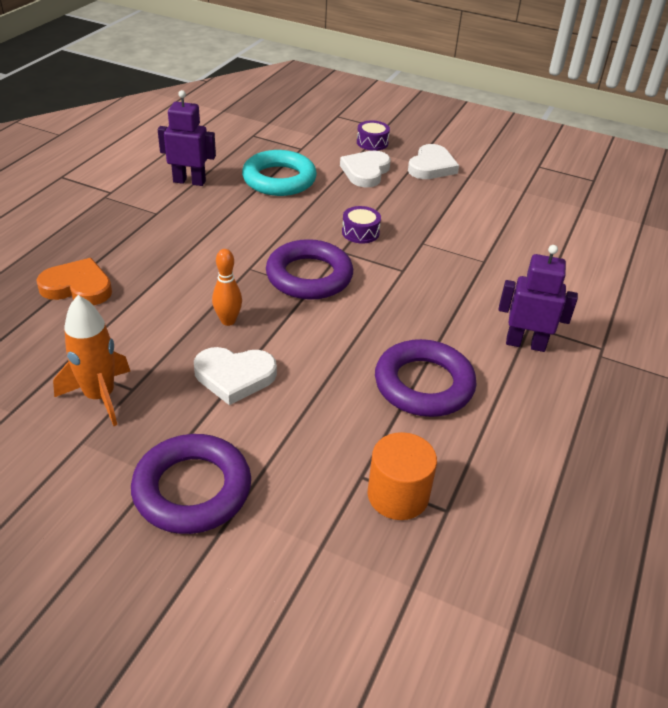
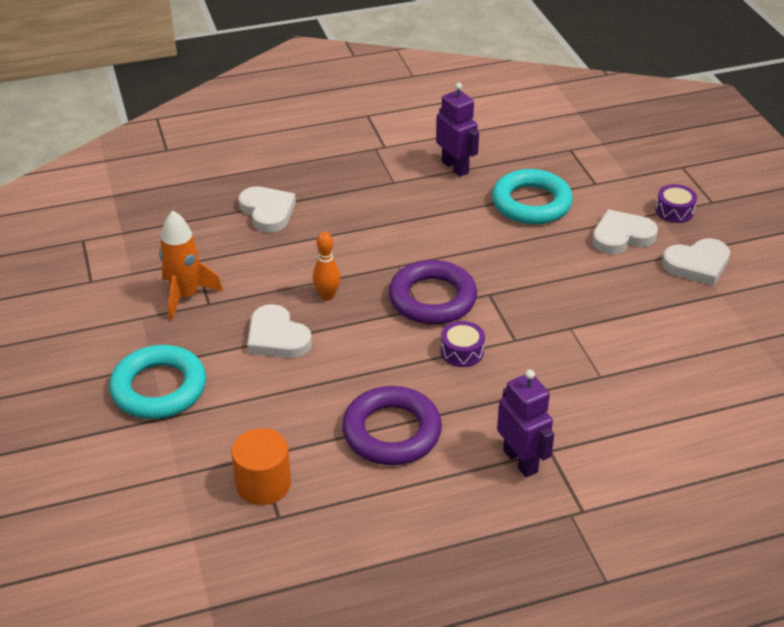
camera: 50 degrees right, 0 degrees up
orange heart [36,258,112,305] -> white heart [238,186,296,233]
purple ring [131,434,251,534] -> turquoise ring [109,345,206,419]
purple drum [342,206,381,244] -> purple drum moved to [441,321,485,367]

